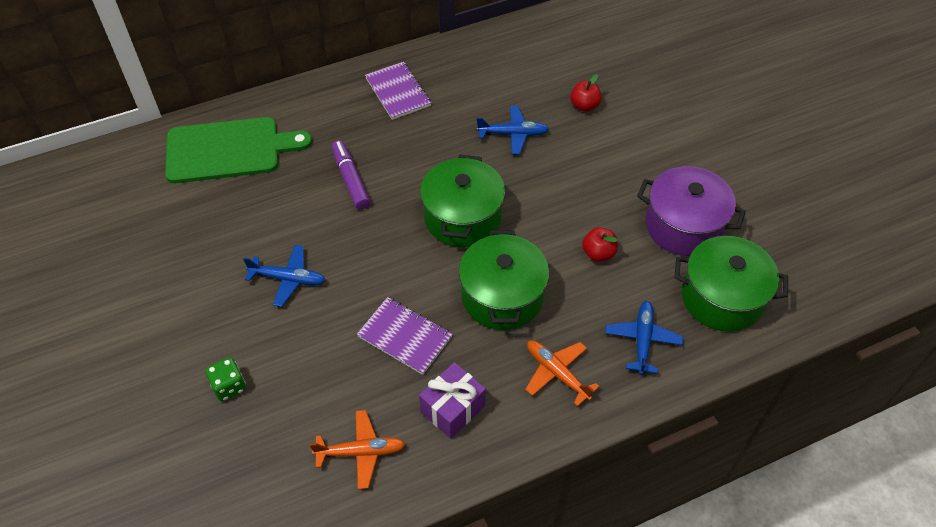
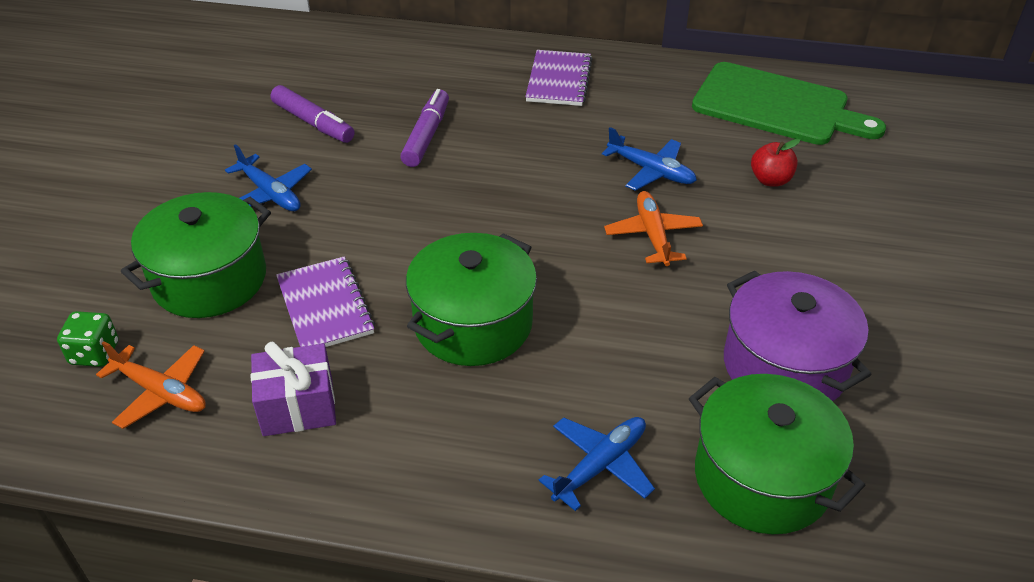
camera: 35 degrees right, 10 degrees down
green cutting board [165,117,312,183] -> green cutting board moved to [692,62,886,145]
green dice [205,357,246,401] -> green dice moved to [57,311,118,367]
green pot [420,155,505,247] -> green pot moved to [121,192,271,318]
orange plane [525,340,600,407] -> orange plane moved to [604,191,703,266]
red apple [582,227,618,262] -> none
none -> purple marker [270,85,355,143]

